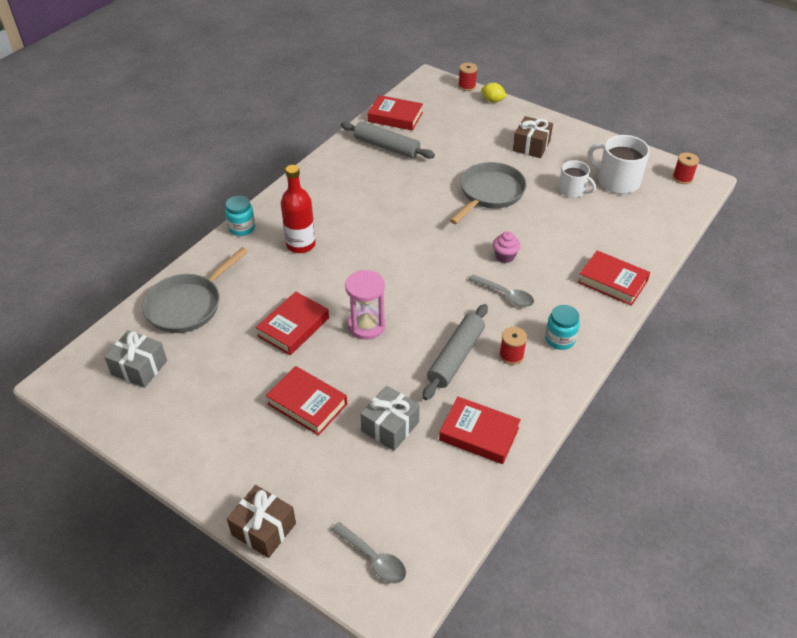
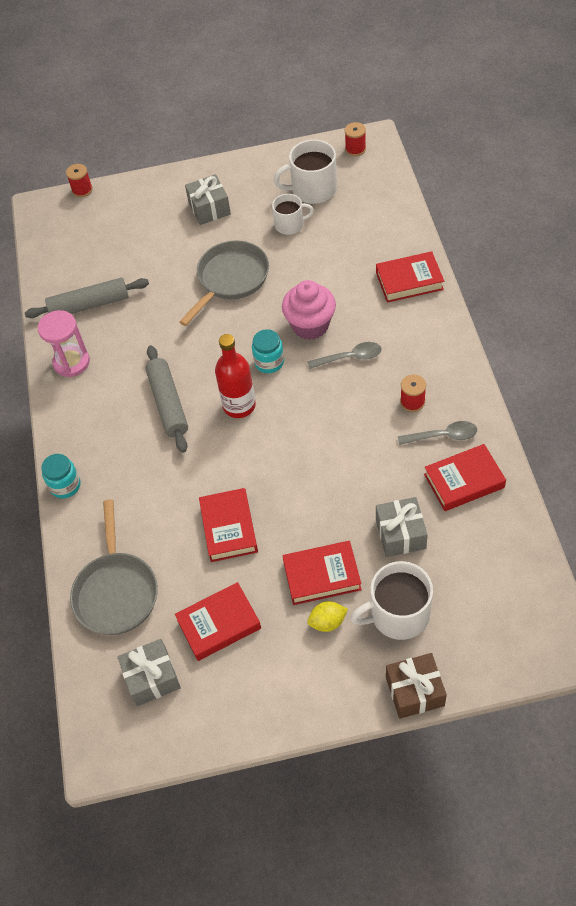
camera: 40 degrees left, 10 degrees up
red bottle [281,165,316,253] -> red bottle moved to [215,334,256,418]
grey spoon [331,522,406,584] -> grey spoon moved to [398,421,477,445]
pink hourglass [345,270,385,340] -> pink hourglass moved to [38,310,90,377]
red book [368,95,423,131] -> red book moved to [175,582,261,661]
grey rolling pin [423,304,488,400] -> grey rolling pin moved to [145,345,188,453]
grey pan [450,162,527,224] -> grey pan turned 45 degrees clockwise [179,241,269,326]
yellow lemon [481,83,507,102] -> yellow lemon moved to [307,601,348,632]
pink cupcake [493,231,520,263] -> pink cupcake [282,280,336,340], size x1.83
brown gift [512,116,553,158] -> grey gift [185,174,231,225]
turquoise jar [545,305,580,350] -> turquoise jar moved to [252,329,284,373]
none -> white mug [350,561,433,640]

